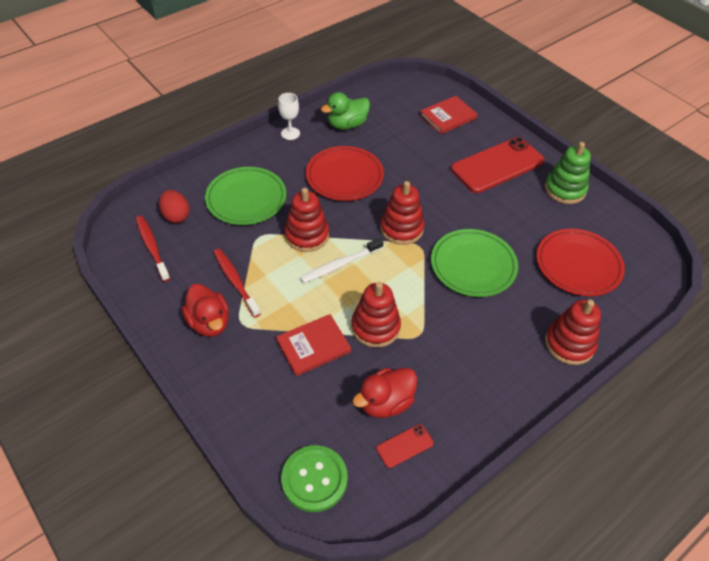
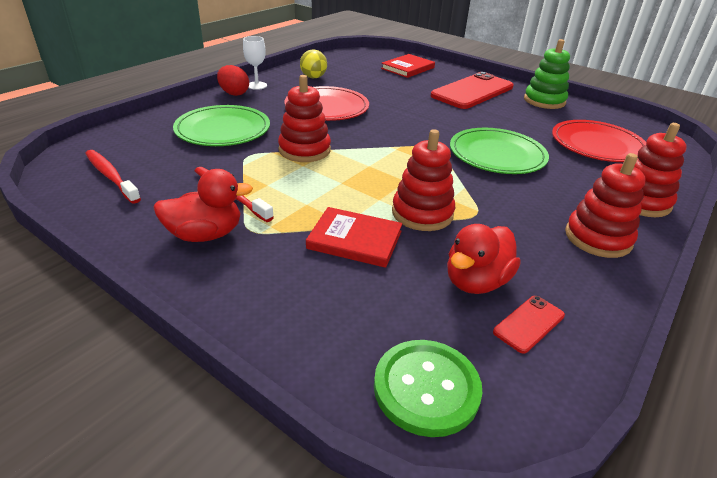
camera: 15 degrees left, 15 degrees down
red egg [159,190,190,223] -> red egg moved to [217,65,249,96]
red duck [182,284,229,337] -> red duck turned 60 degrees counterclockwise [153,169,253,242]
red book [276,314,351,376] -> red book turned 60 degrees clockwise [306,207,402,268]
white toothbrush [300,238,384,283] -> none
green duck [321,92,370,130] -> yellow ball [300,49,327,78]
red stacking toy [380,181,425,245] -> red stacking toy moved to [565,153,646,258]

